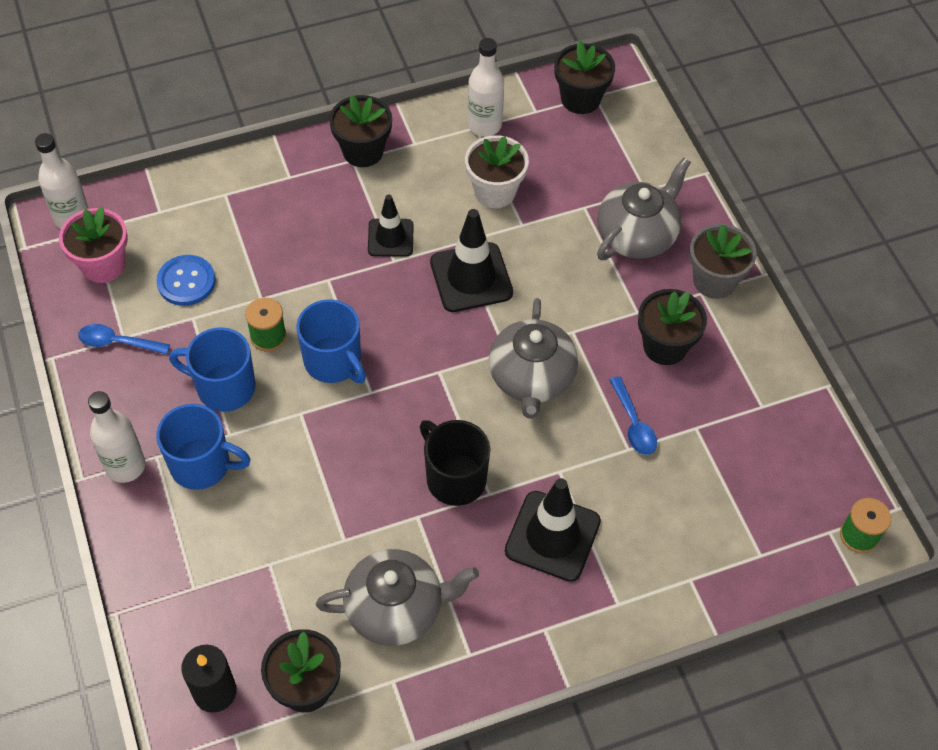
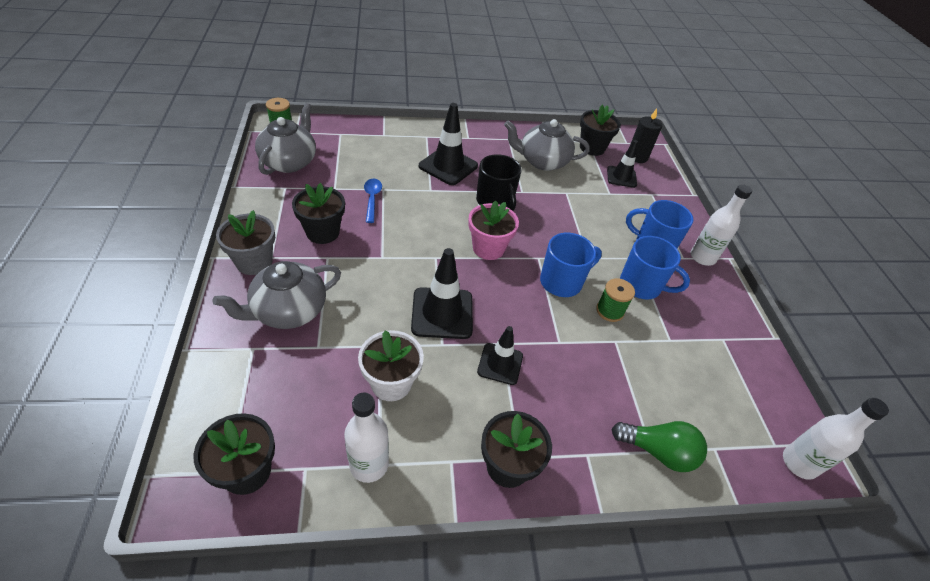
camera: 170 degrees left, 10 degrees down
pink flower pot [59,207,128,283] -> pink flower pot moved to [468,201,519,260]
blue spoon [78,324,170,355] -> none
blue button [157,255,216,306] -> none
blue mug [296,299,366,383] -> blue mug turned 90 degrees clockwise [540,233,602,297]
grey teapot [489,298,578,419] -> grey teapot moved to [255,103,316,175]
none -> black traffic cone [607,140,638,188]
none -> green light bulb [611,421,707,472]

